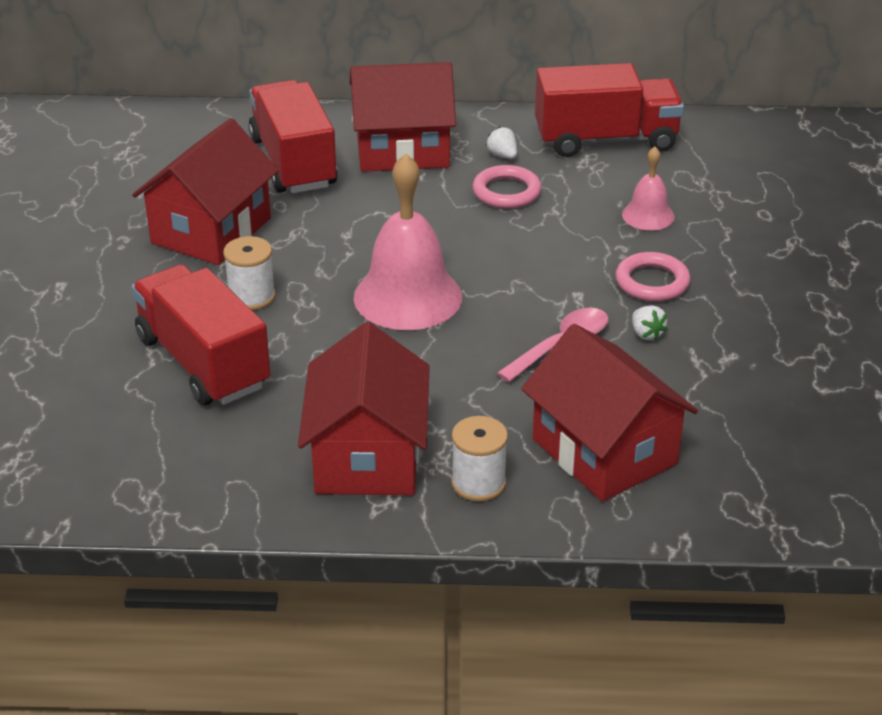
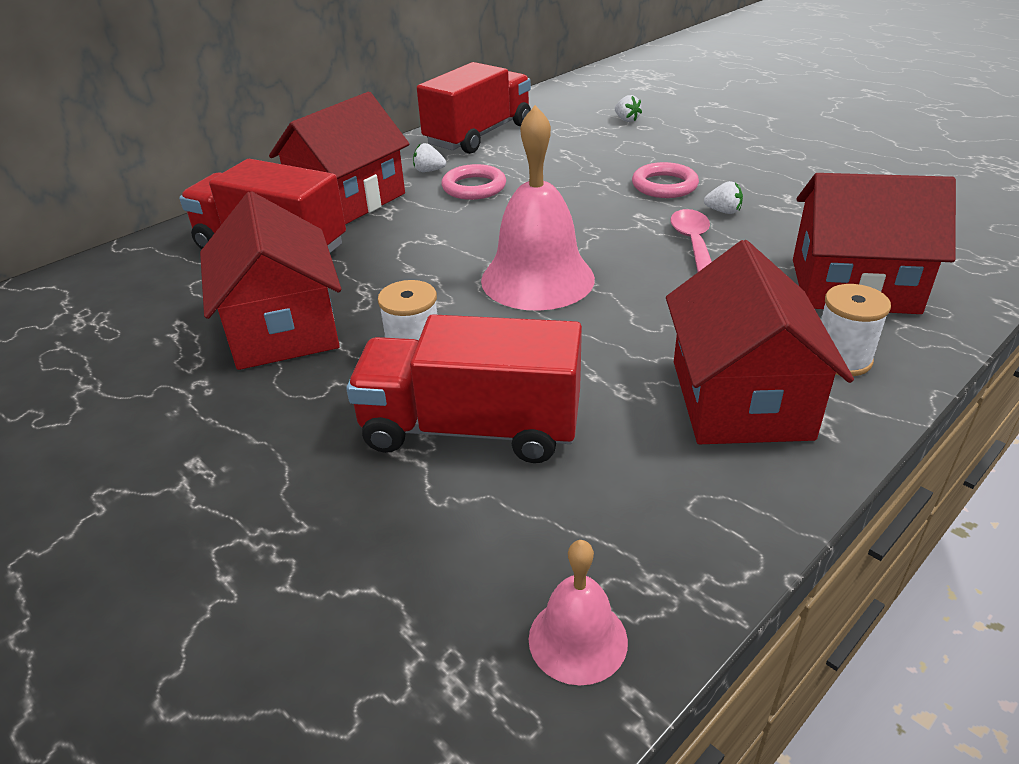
camera: 45 degrees left, 0 degrees up
red house [298,322,430,495] -> red house turned 45 degrees clockwise [666,240,854,444]
pink bell [622,146,675,231] -> pink bell moved to [529,540,628,685]
none -> white strawberry [615,95,642,122]

